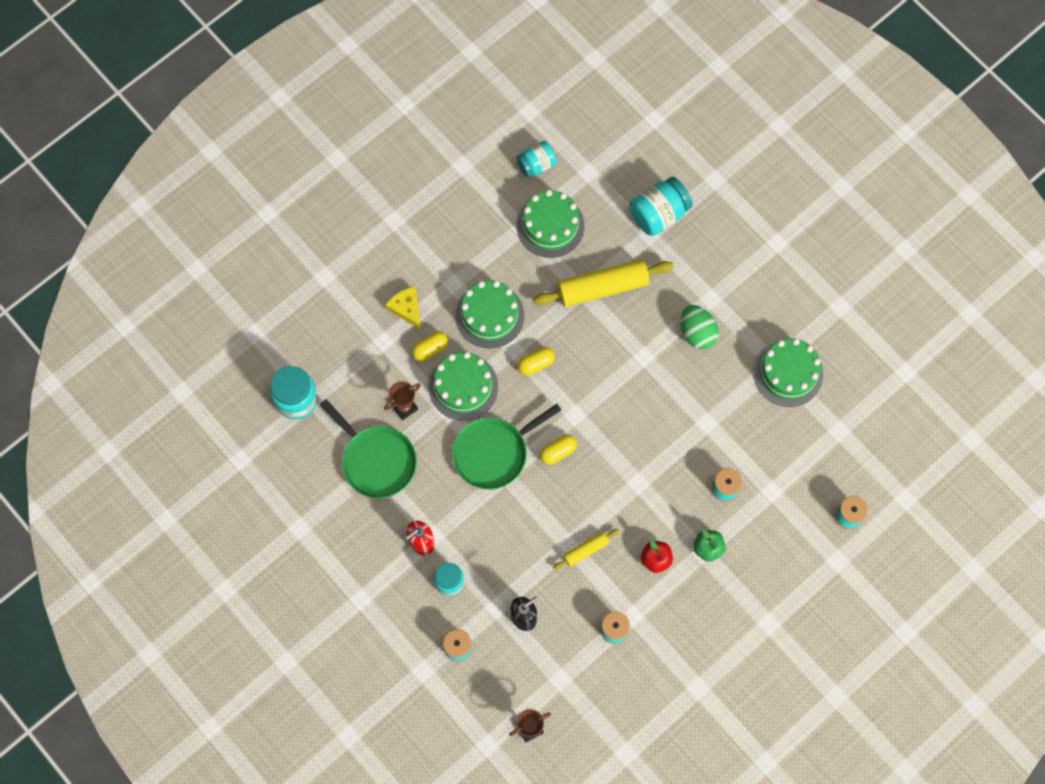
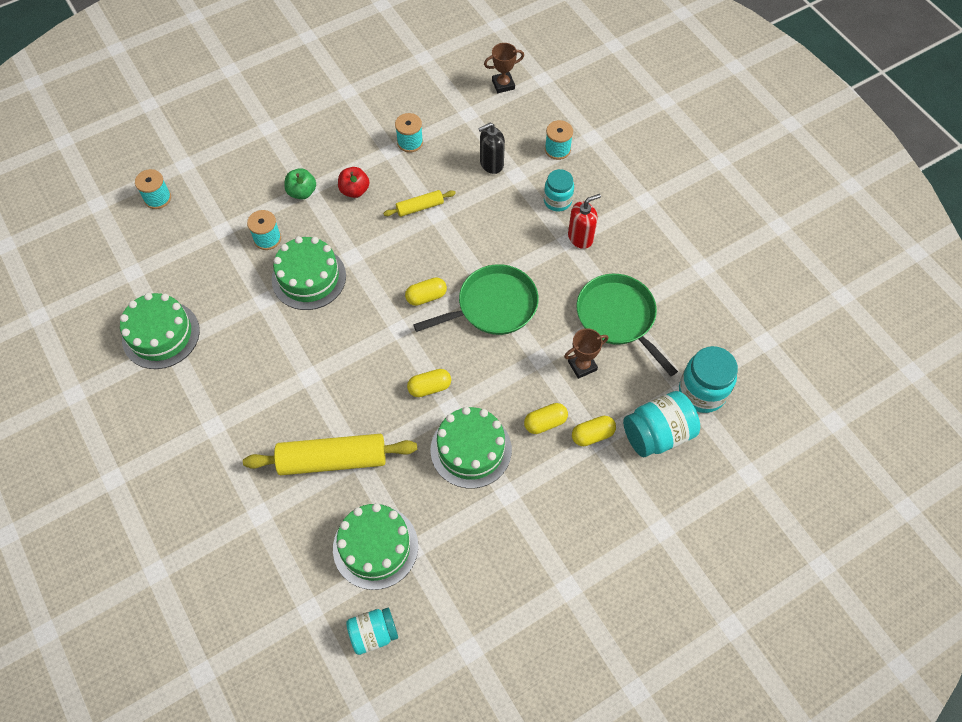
camera: 170 degrees left, 10 degrees down
yellow cheese [385,287,421,329] -> none
green cake [428,352,498,421] -> green cake moved to [272,236,346,310]
turquoise jar [629,177,693,236] -> turquoise jar moved to [623,391,700,457]
green egg [681,305,719,349] -> none
none -> yellow capsule [572,416,616,446]

